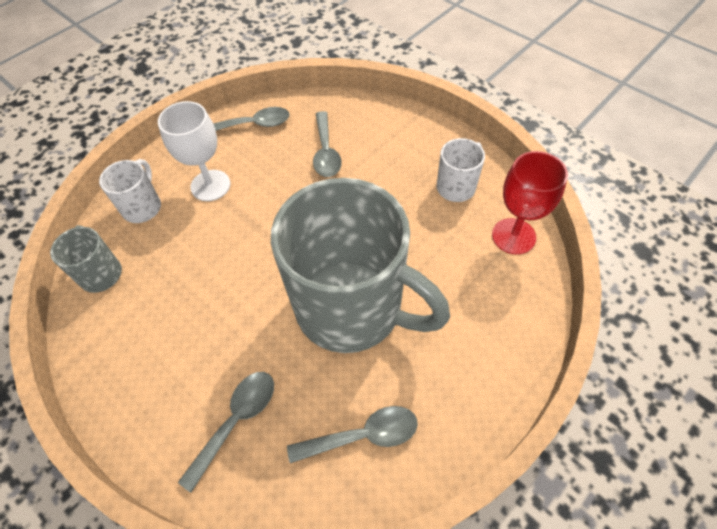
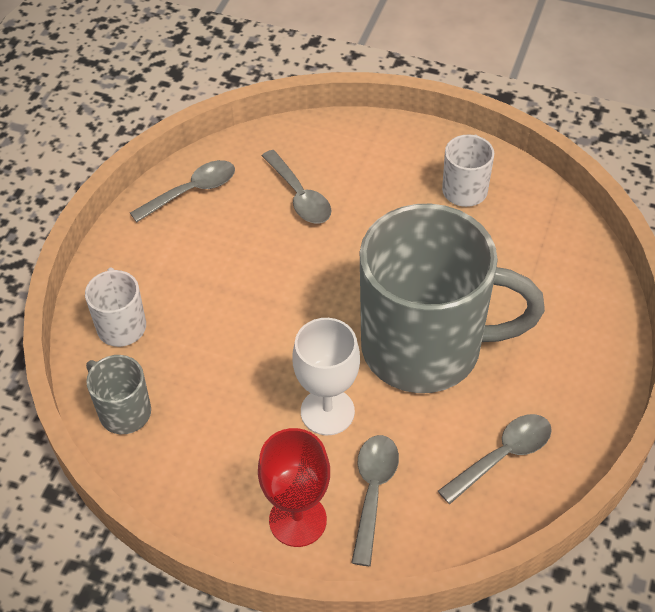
camera: 25 degrees left, 5 degrees down
white goblet [158,101,230,201] -> white goblet moved to [292,318,360,435]
red goblet [492,151,568,255] -> red goblet moved to [258,428,330,547]

